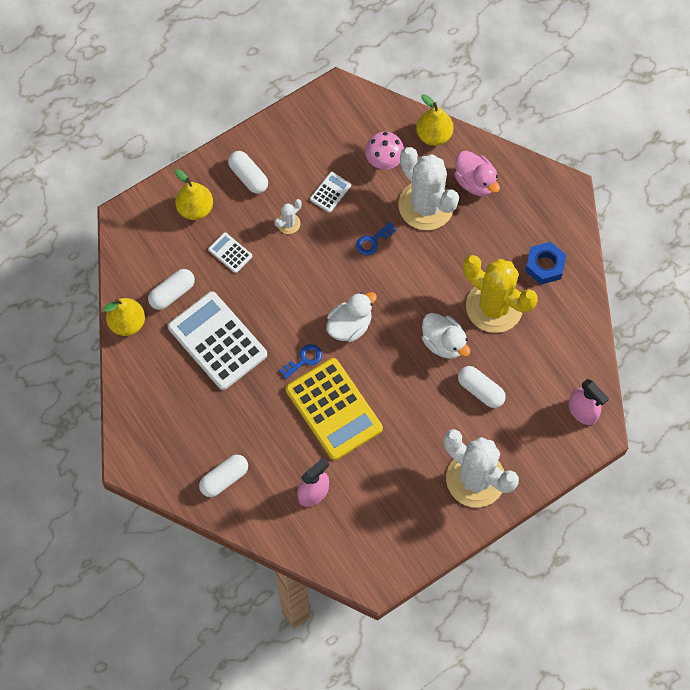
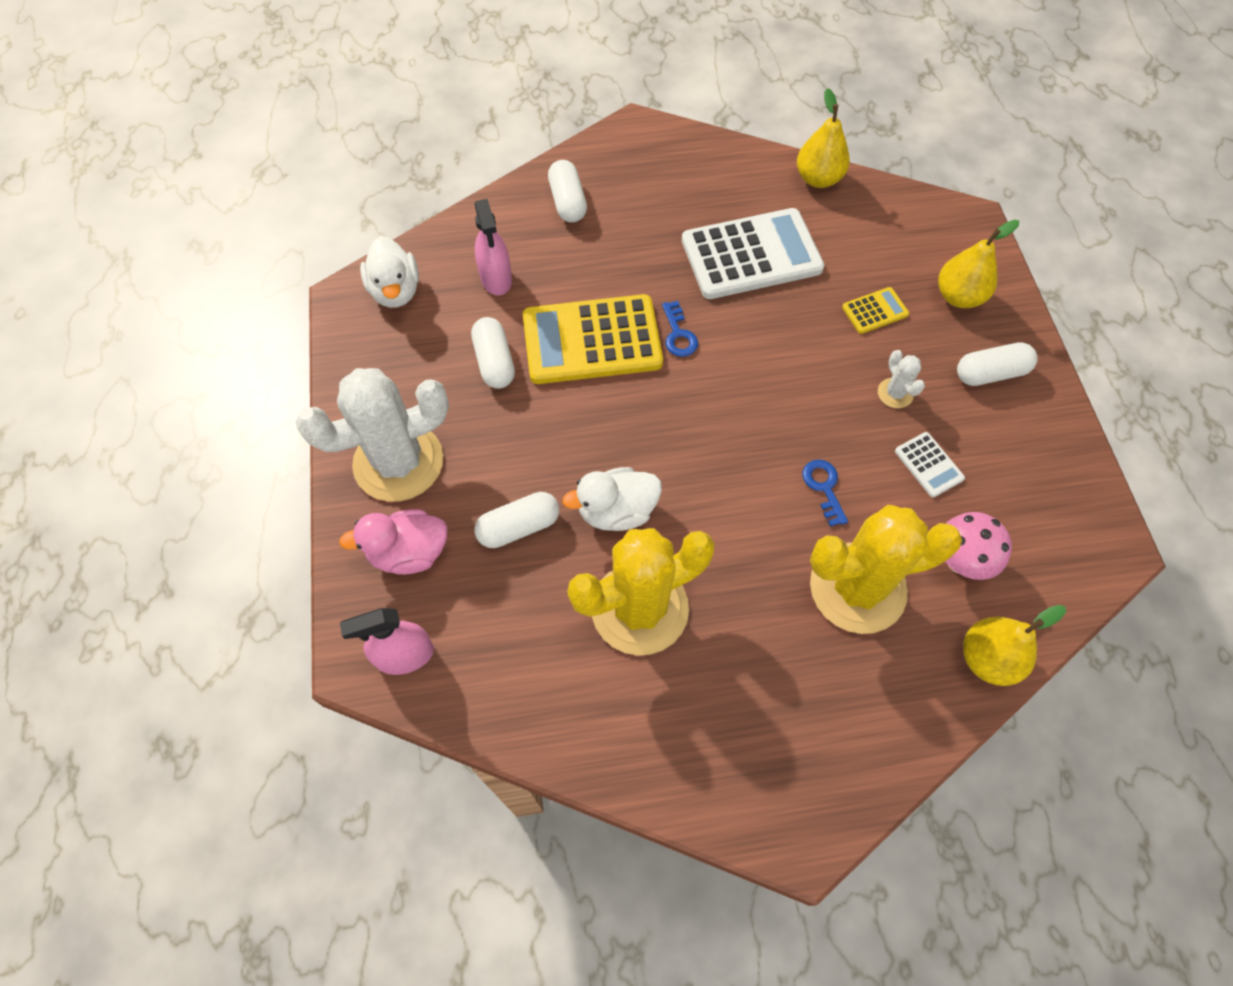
camera: 115 degrees right, 5 degrees down
white capsule [148,269,195,310] -> white capsule moved to [471,317,515,389]
white calculator [208,232,252,273] -> yellow calculator [842,287,909,334]
white duck [326,292,377,342] -> white duck moved to [360,236,419,308]
white cactus [398,147,459,230] -> yellow cactus [810,505,962,634]
pink duck [454,151,500,196] -> pink duck moved to [339,509,448,575]
blue nut [525,242,566,285] -> none

